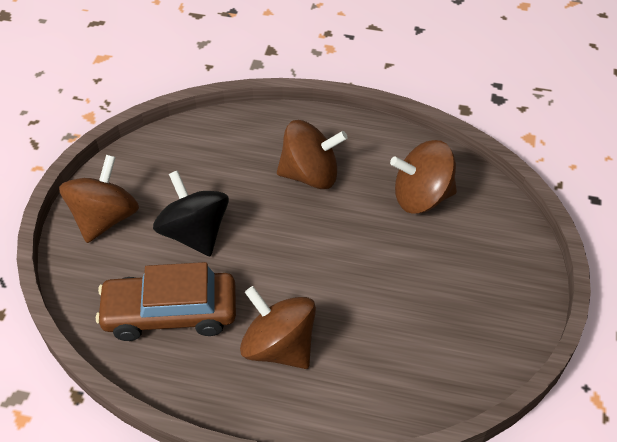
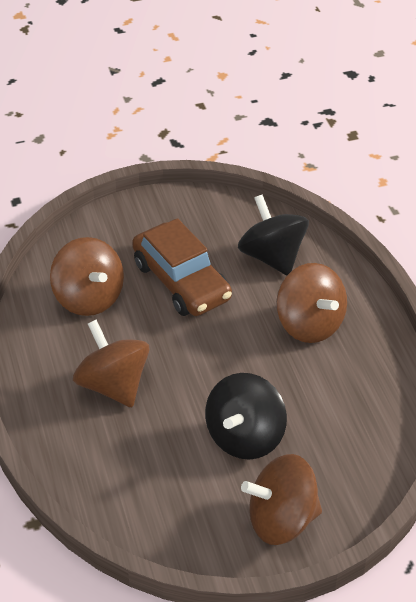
camera: 120 degrees left, 5 degrees down
brown car [96,262,236,341] -> brown car moved to [132,218,232,316]
brown spinning top [240,286,316,369] -> brown spinning top turned 45 degrees counterclockwise [276,263,347,343]
none -> black spinning top [238,194,309,276]

